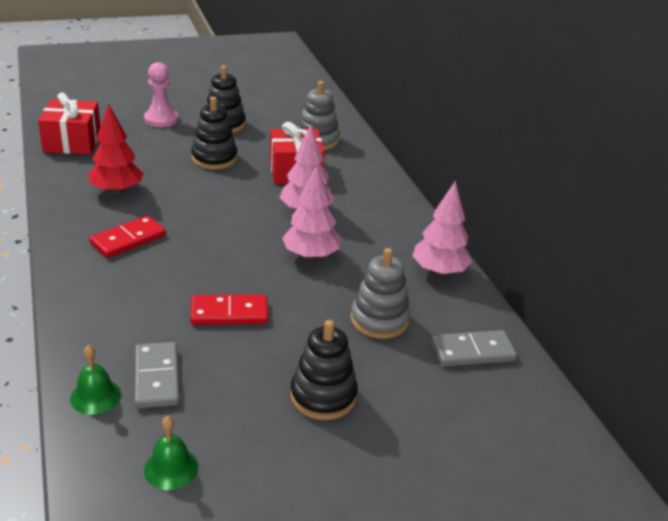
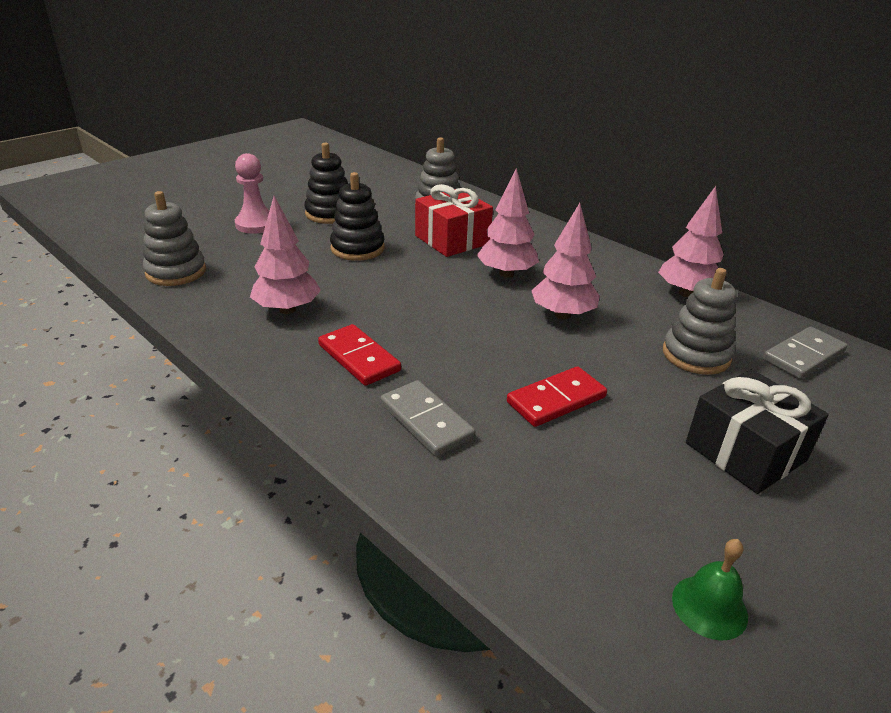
camera: 25 degrees left, 0 degrees up
red gift [38,93,101,155] -> grey stacking toy [143,191,206,286]
green bell [70,344,121,415] -> none
red tree [88,103,144,194] -> pink tree [250,196,321,314]
red domino [89,215,166,258] -> red domino turned 60 degrees counterclockwise [318,324,401,386]
grey domino [135,342,180,408] -> grey domino moved to [380,380,475,457]
black stacking toy [290,320,358,420] -> black gift [686,369,829,494]

